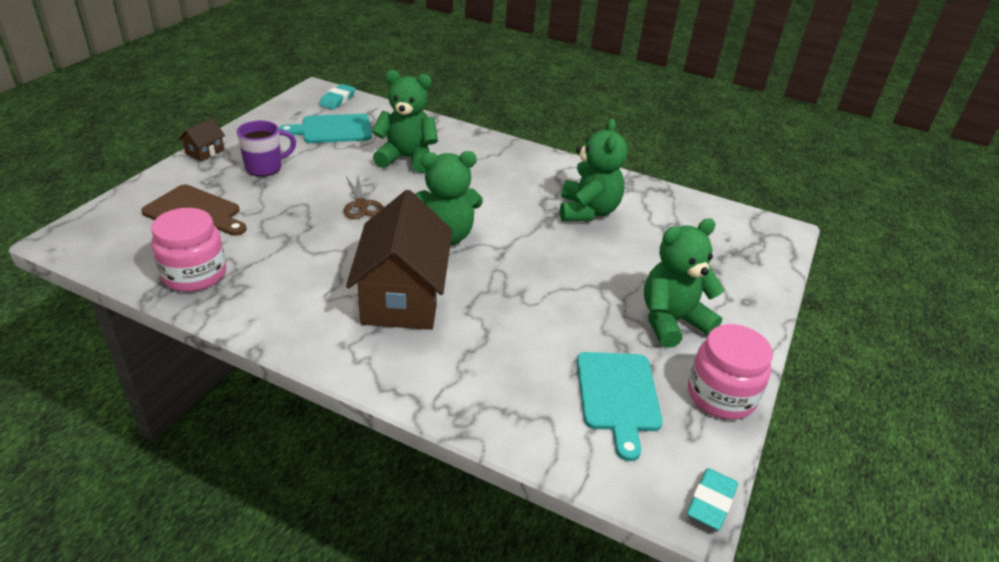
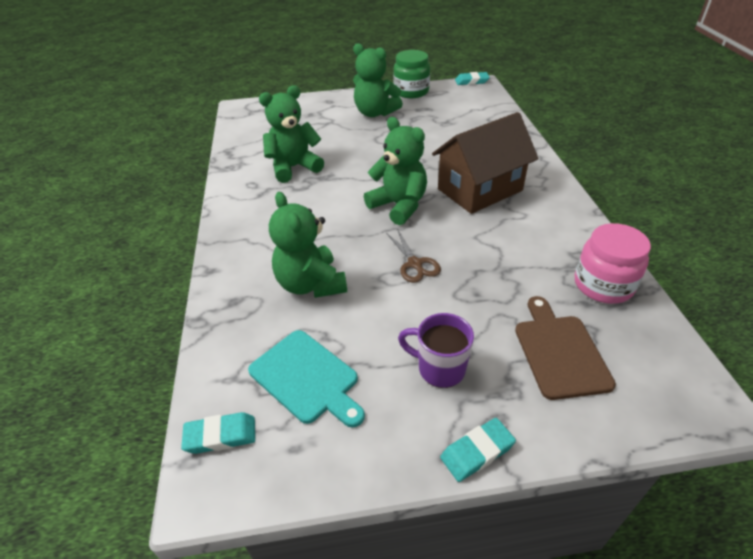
camera: 120 degrees left, 5 degrees up
brown house [179,118,225,161] -> turquoise eraser [440,418,516,482]
brown scissors [344,176,384,219] -> brown scissors turned 120 degrees clockwise [386,229,441,283]
turquoise cutting board [577,352,663,461] -> none
pink jar [688,324,773,420] -> green jar [393,50,430,98]

